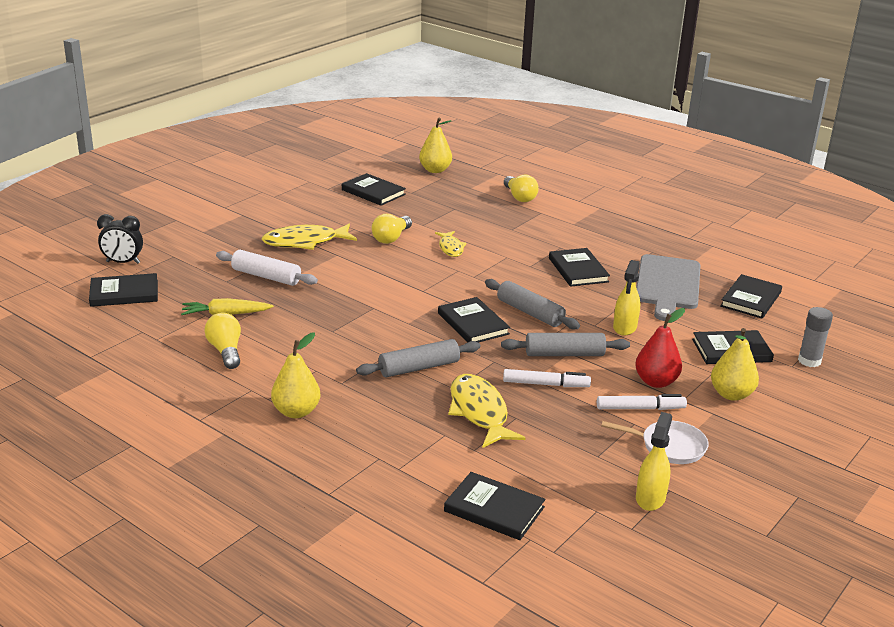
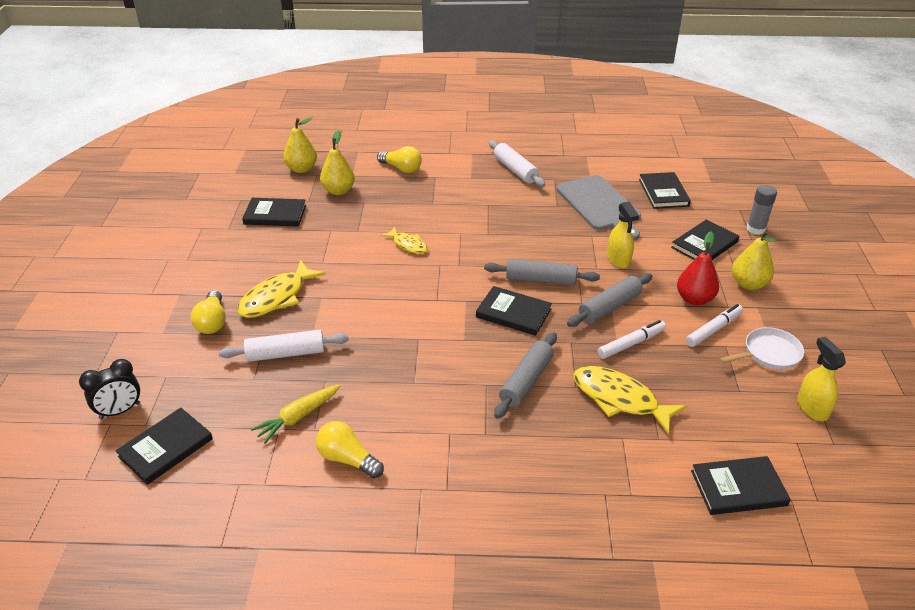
camera: 35 degrees left, 10 degrees up
yellow pear [271,332,320,418] -> yellow pear moved to [320,130,355,195]
yellow light bulb [372,214,412,244] -> yellow light bulb moved to [190,290,226,334]
black book [549,248,610,287] -> none
none -> white rolling pin [489,140,545,187]

